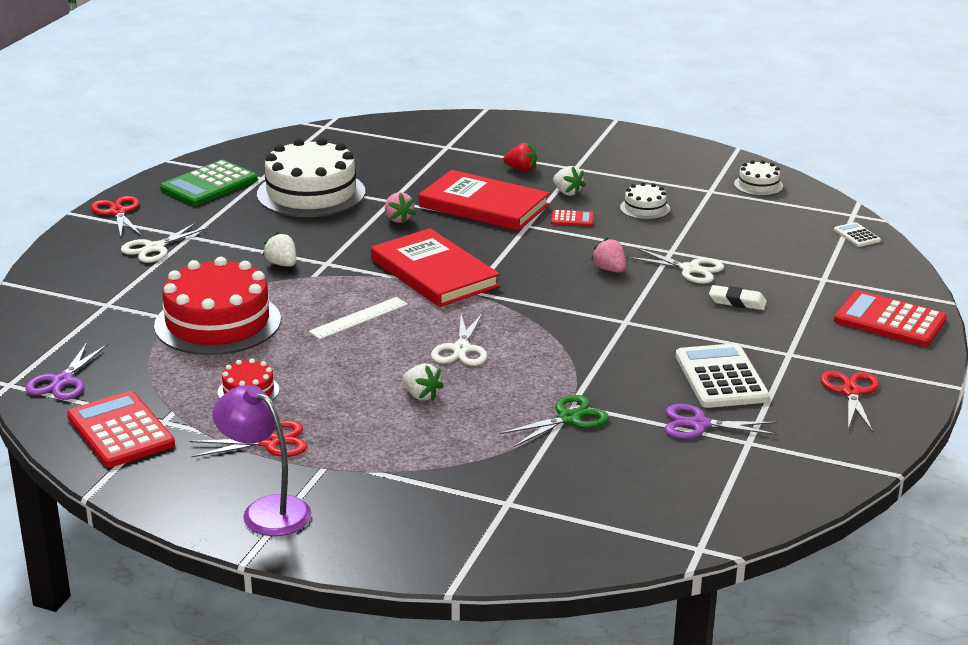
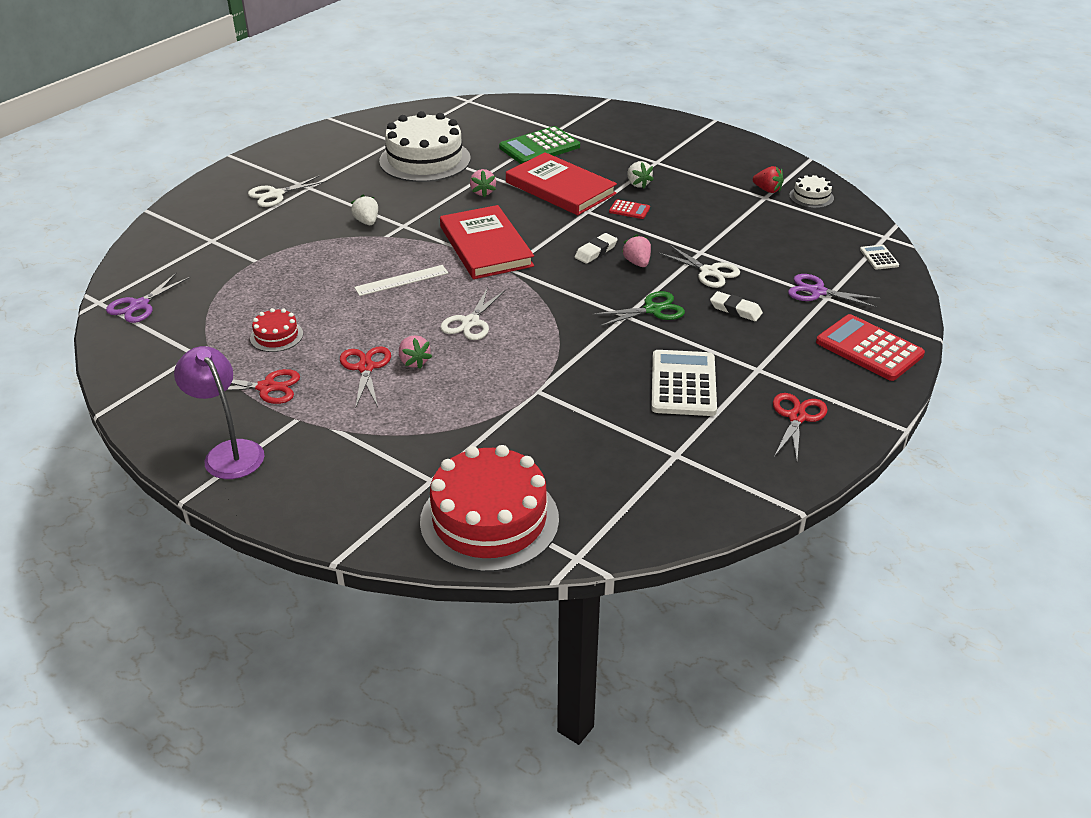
camera: 15 degrees right, 10 degrees up
red calculator [67,391,175,467] -> none
red scissors [91,196,141,236] -> red scissors moved to [340,346,391,407]
red cake [154,257,281,355] -> red cake moved to [420,445,559,572]
green calculator [160,160,258,206] -> green calculator moved to [499,126,580,164]
white strawberry [403,363,444,401] -> pink strawberry [399,335,432,369]
green scissors [500,395,609,447] -> green scissors moved to [592,291,685,326]
red strawberry [503,143,537,172] -> red strawberry moved to [753,166,784,193]
white cake [620,182,670,220] -> none
purple scissors [665,404,778,439] -> purple scissors moved to [788,274,880,308]
none -> white eraser [575,233,618,264]

